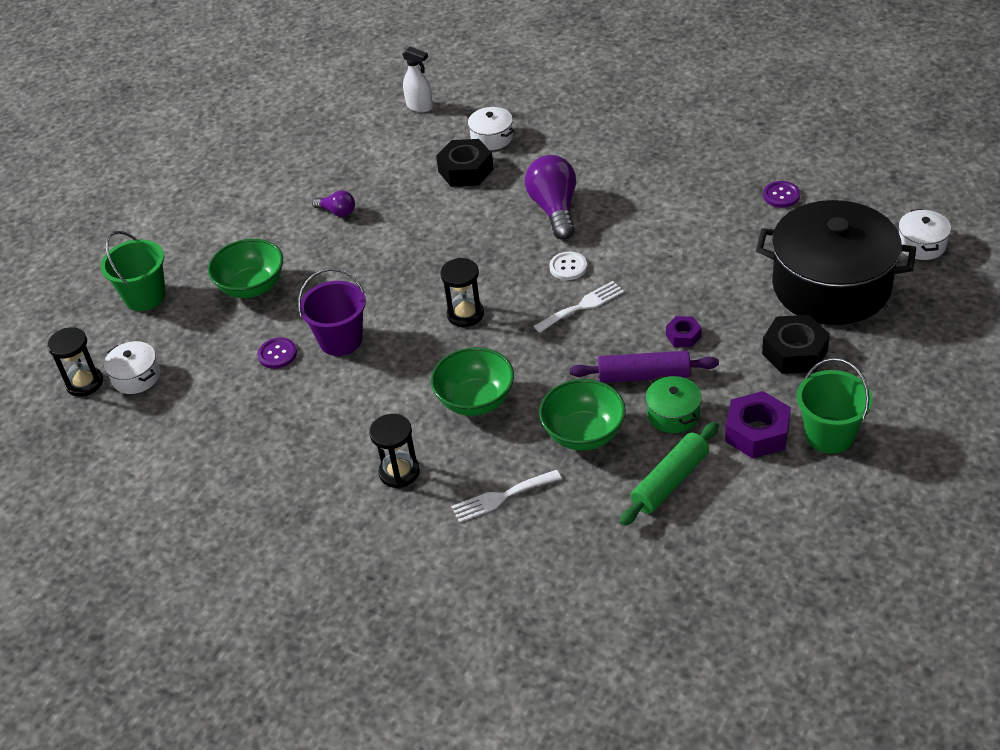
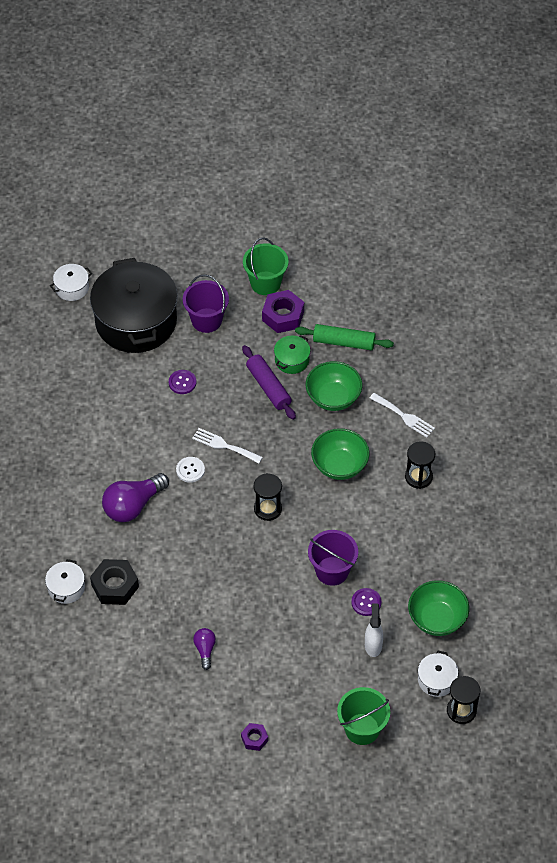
camera: 125 degrees left, 10 degrees up
green bowl [208,239,283,298] -> green bowl moved to [408,580,469,636]
white spray bottle [402,47,433,112] -> white spray bottle moved to [365,603,383,657]
purple nut [666,316,702,347] -> purple nut moved to [241,723,268,751]
black nut [762,315,830,374] -> purple bucket [183,274,229,333]
purple button [763,181,800,208] -> purple button moved to [169,370,196,394]

